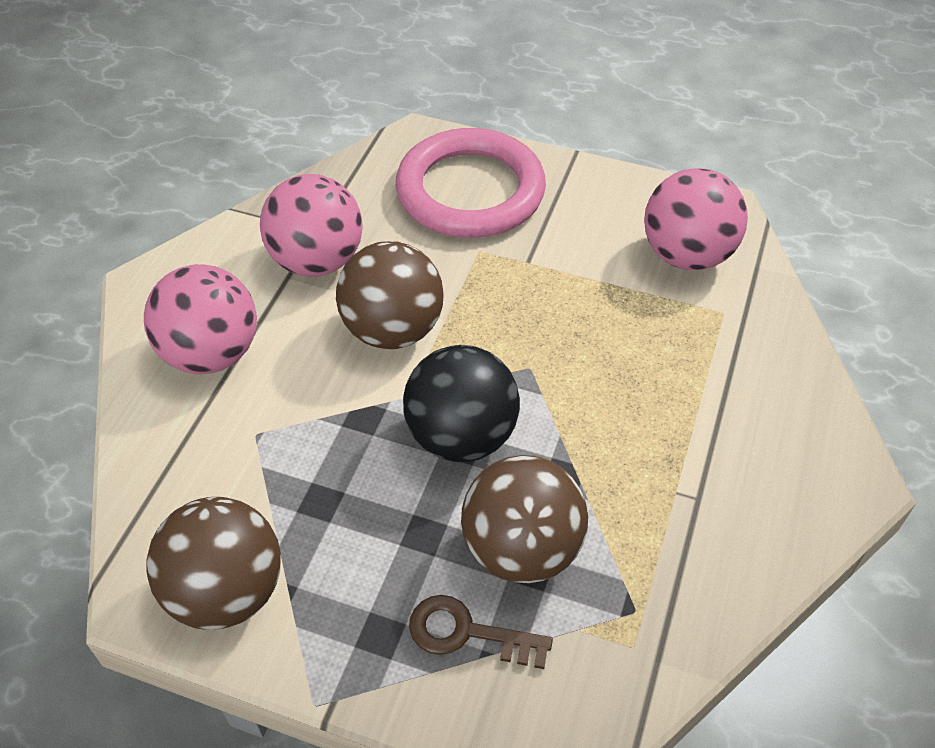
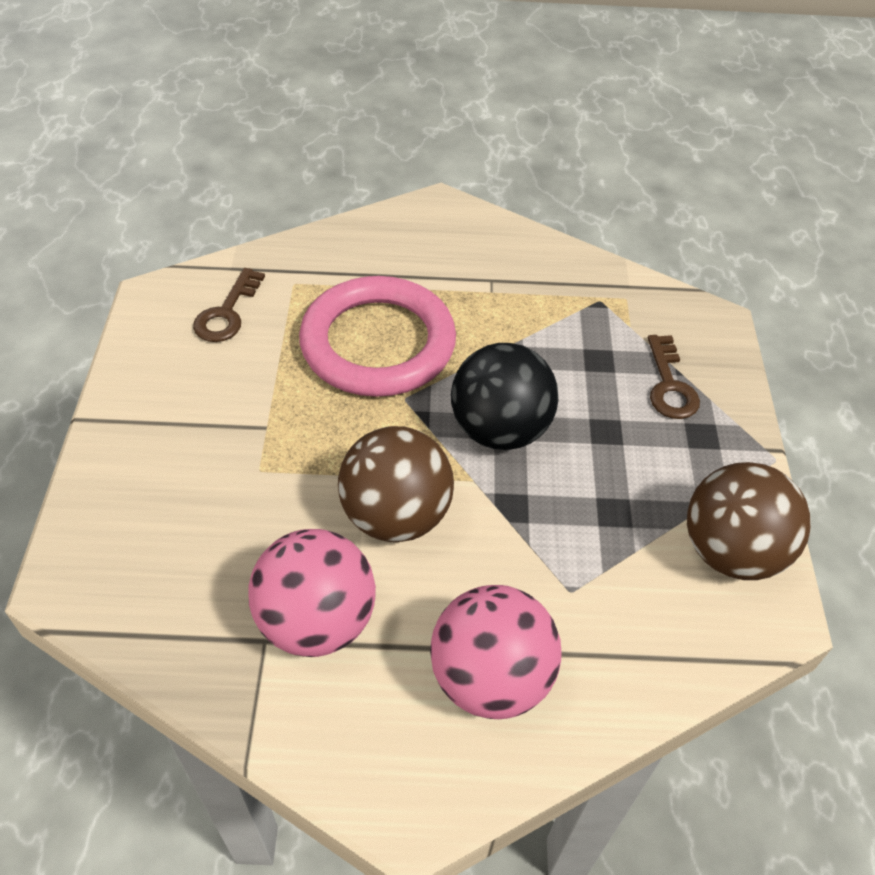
camera: 110 degrees left, 0 degrees up
pink ring [396,128,546,238] -> pink ring moved to [299,276,456,397]
brown ball [461,455,588,583] -> none
pink ball [644,168,748,270] -> brown key [193,268,265,342]

